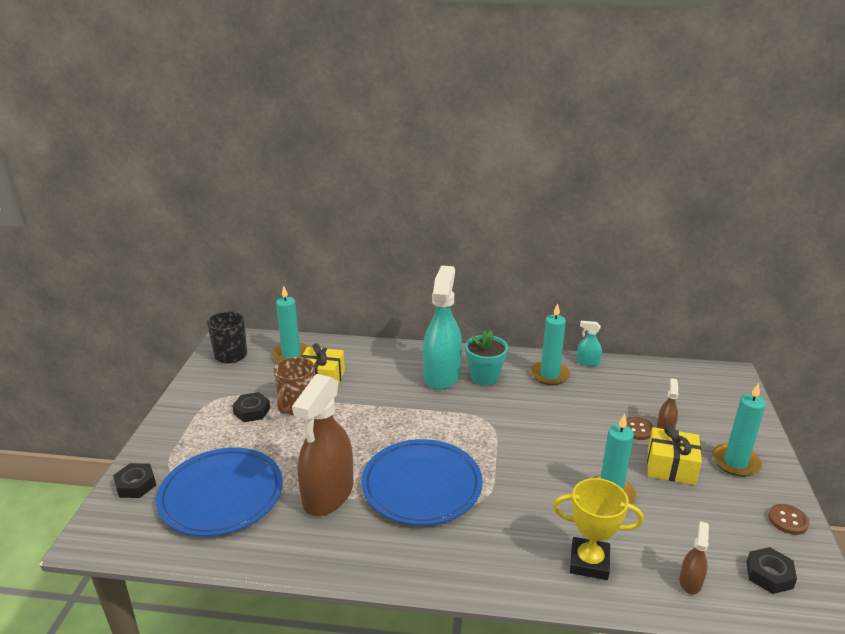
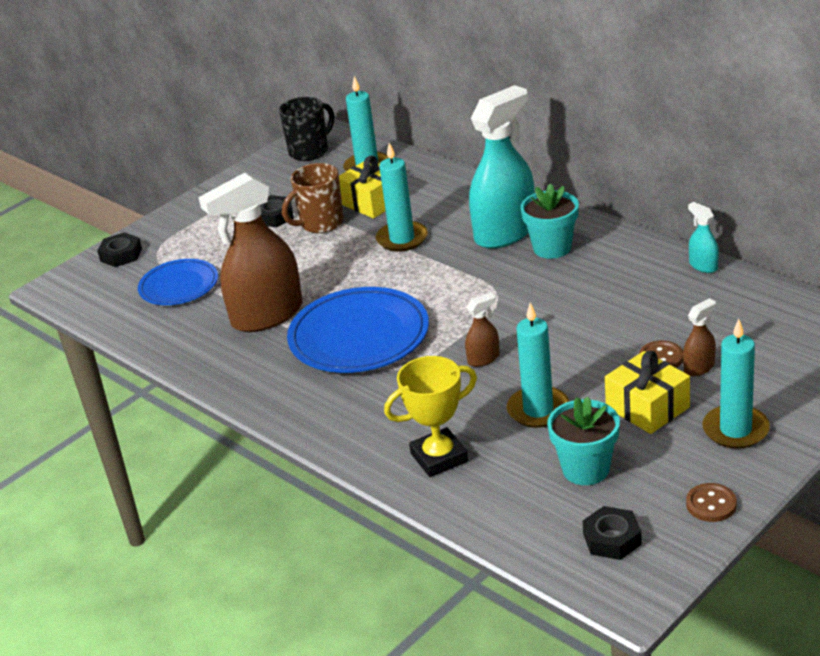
camera: 40 degrees right, 5 degrees up
blue plate [156,448,283,536] -> blue plate [138,259,218,305], size x0.61
turquoise candle [530,303,570,385] -> turquoise candle moved to [376,143,428,252]
yellow trophy [553,478,644,580] -> yellow trophy turned 75 degrees counterclockwise [384,356,477,477]
brown spray bottle [679,521,709,595] -> brown spray bottle moved to [465,293,500,367]
none -> turquoise flower pot [547,397,620,485]

